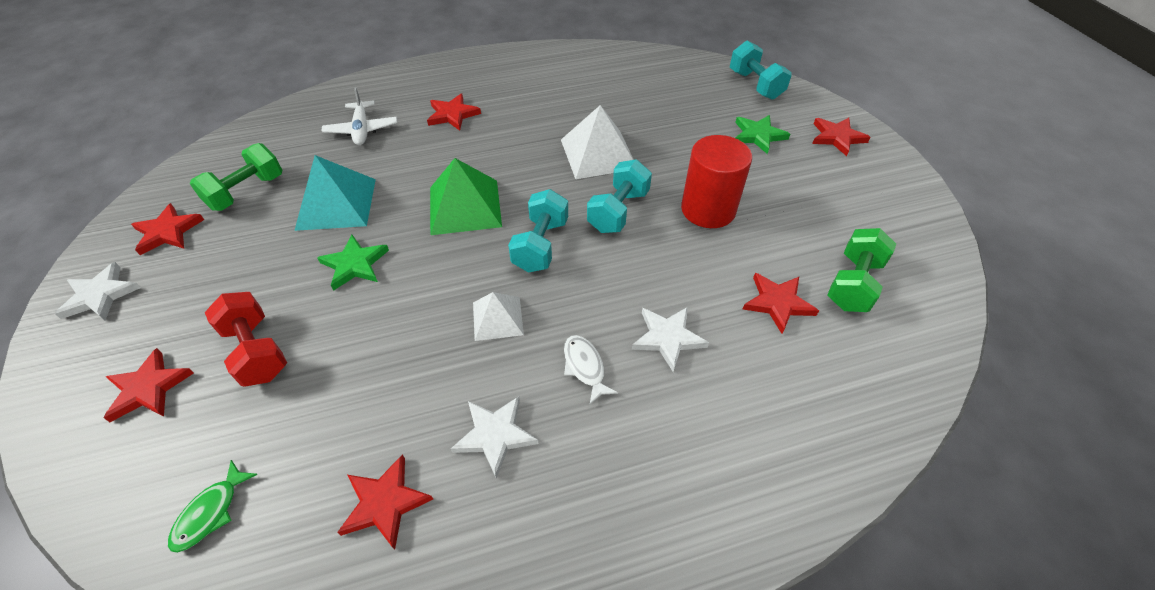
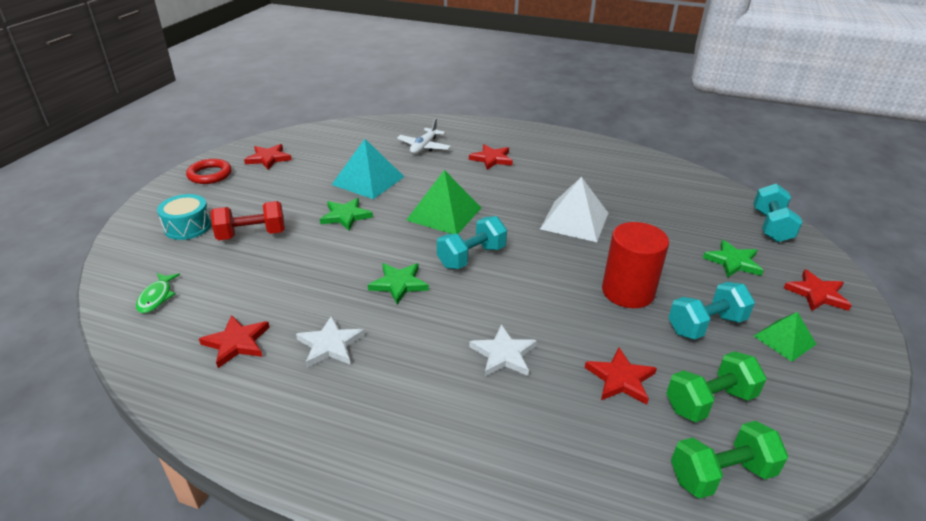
camera: 35 degrees right, 15 degrees down
white star [55,262,141,320] -> red ring [186,159,232,184]
red star [104,348,194,422] -> turquoise drum [157,194,212,240]
green fish [168,460,258,553] -> green fish turned 60 degrees counterclockwise [136,273,180,313]
green dumbbell [190,143,282,211] -> green dumbbell moved to [671,421,788,499]
red dumbbell [205,292,287,387] -> red dumbbell turned 75 degrees clockwise [211,201,285,240]
white pyramid [473,292,524,341] -> green star [368,263,429,304]
white fish [564,335,618,404] -> none
turquoise dumbbell [587,159,652,233] -> turquoise dumbbell moved to [668,282,755,340]
none -> green pyramid [754,312,816,362]

